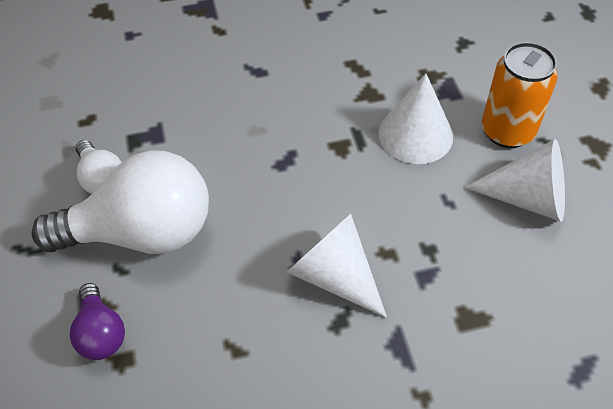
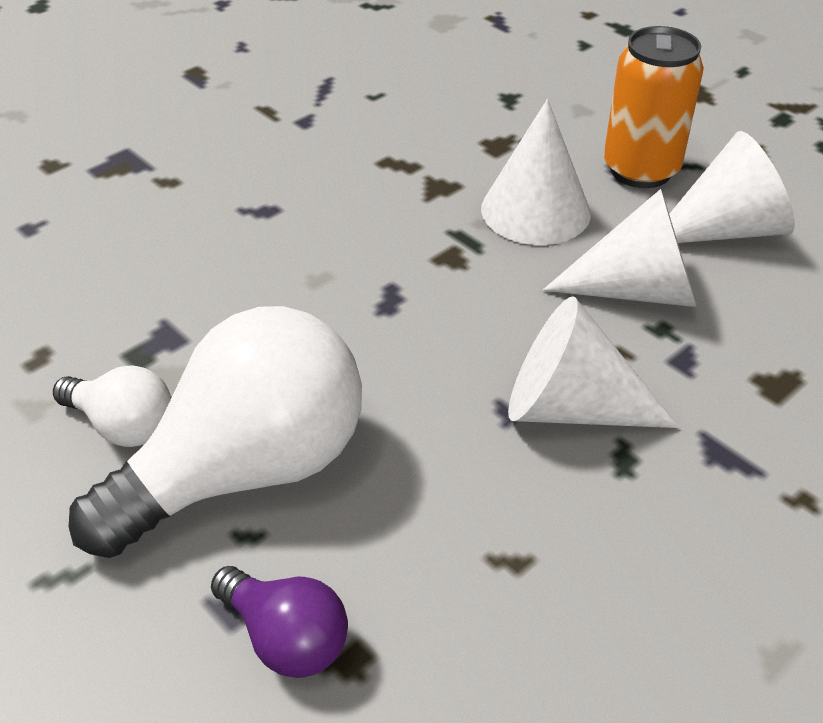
camera: 30 degrees left, 10 degrees down
none -> white cone [543,189,697,307]

